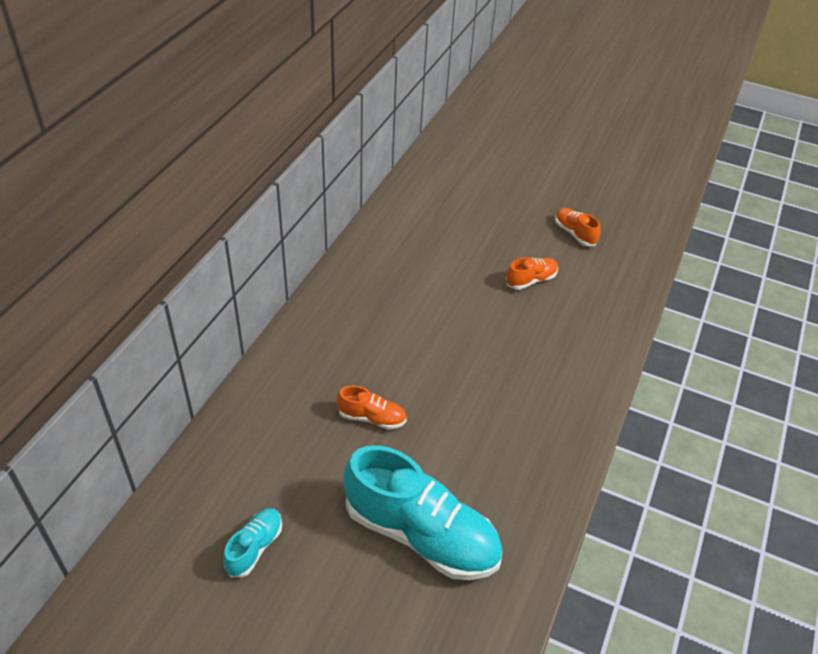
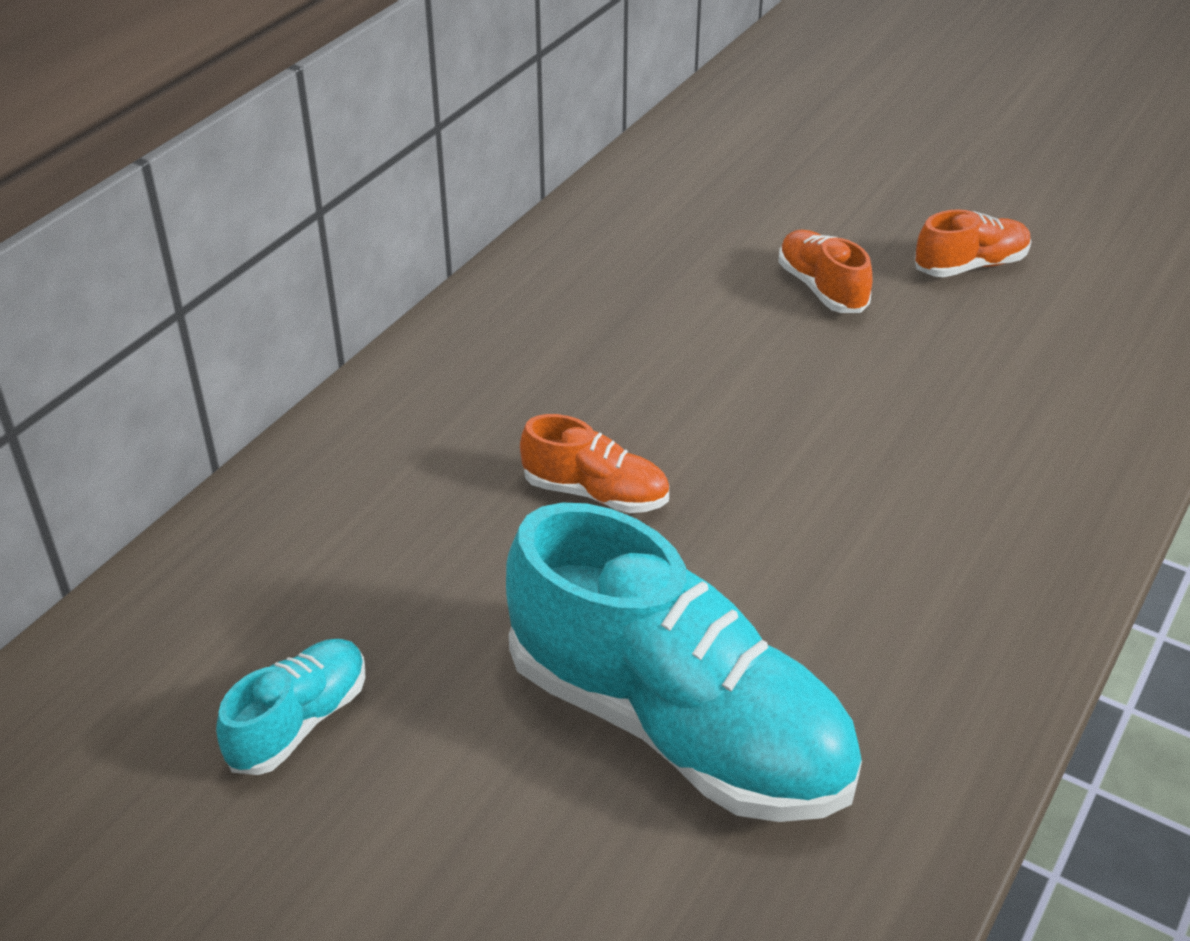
camera: 10 degrees right, 5 degrees down
orange shoe [555,208,601,246] -> orange shoe moved to [778,230,872,313]

